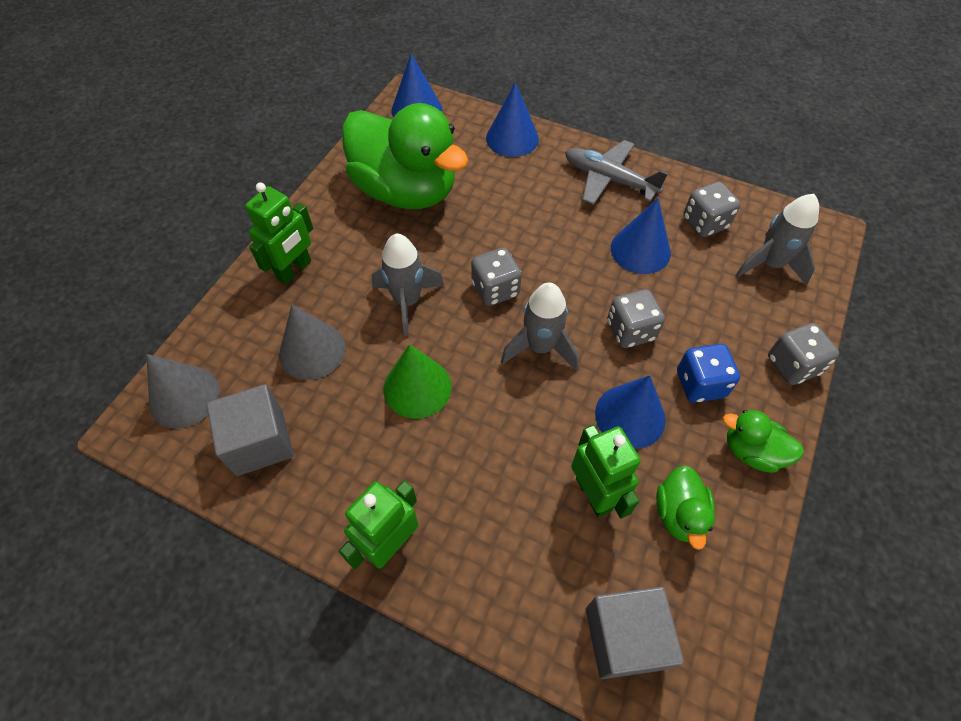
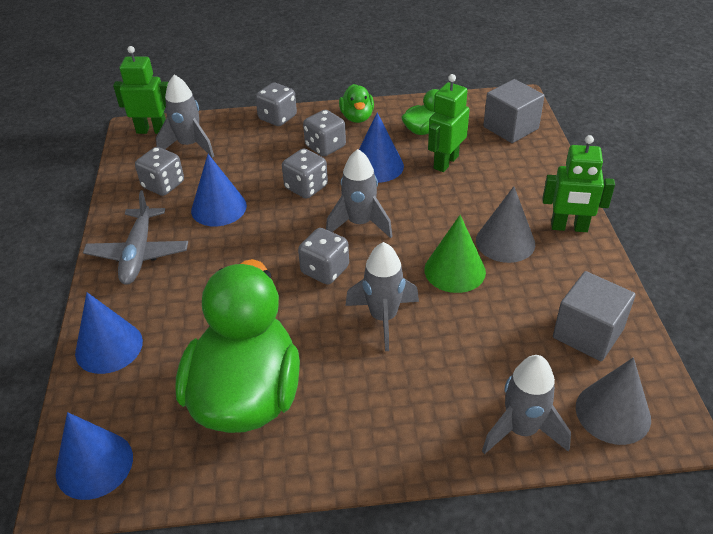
camera: 120 degrees left, 15 degrees down
green robot [245,183,313,284] -> green robot moved to [113,46,169,134]
grey cone [279,305,346,380] -> grey cone moved to [476,186,535,263]
blue dice [677,344,740,403] -> grey dice [303,110,346,156]
none -> grey rocket [482,355,571,454]

